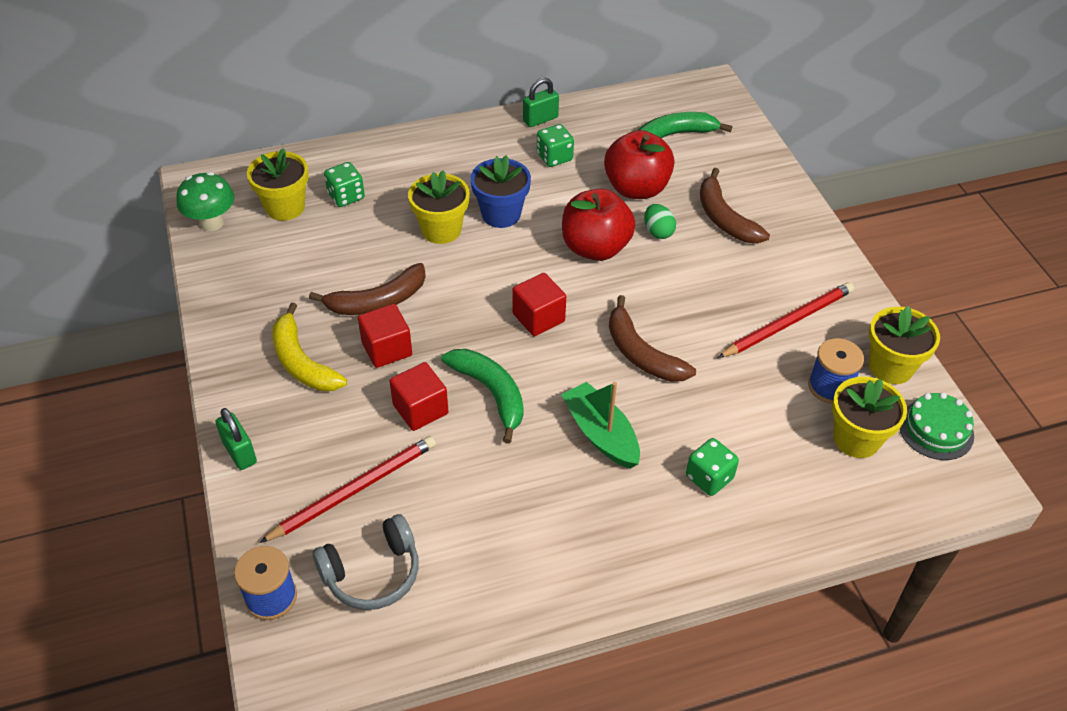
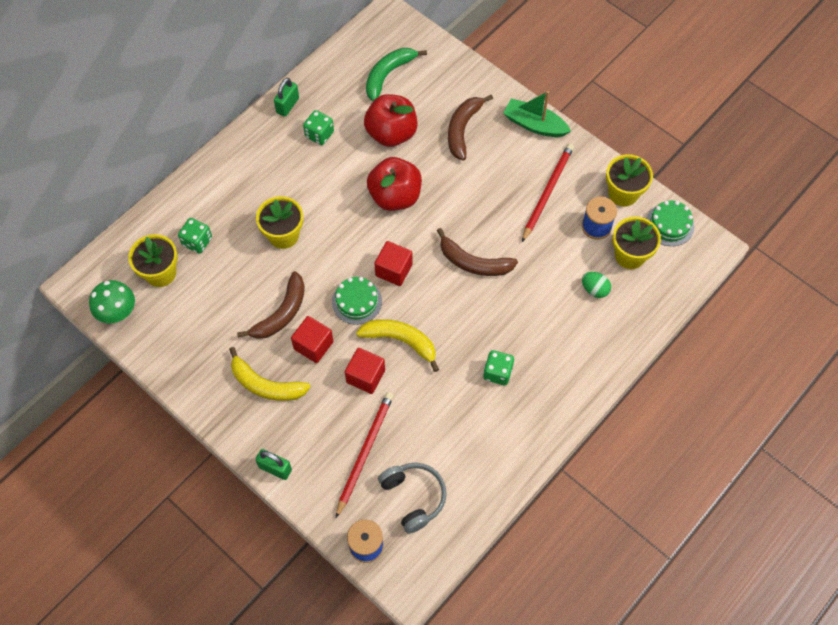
camera: 30 degrees left, 15 degrees up
grey headphones [312,514,419,610] -> grey headphones turned 60 degrees counterclockwise [378,463,447,534]
green banana [441,349,524,444] -> yellow banana [356,319,439,372]
blue flower pot [470,155,531,228] -> none
green boat [561,382,640,469] -> green boat moved to [503,91,571,137]
green egg [644,204,676,239] -> green egg moved to [582,272,611,298]
green dice [686,438,739,496] -> green dice moved to [483,350,514,385]
brown banana [700,168,770,244] -> brown banana turned 75 degrees clockwise [448,94,493,160]
none -> green cake [332,277,382,325]

